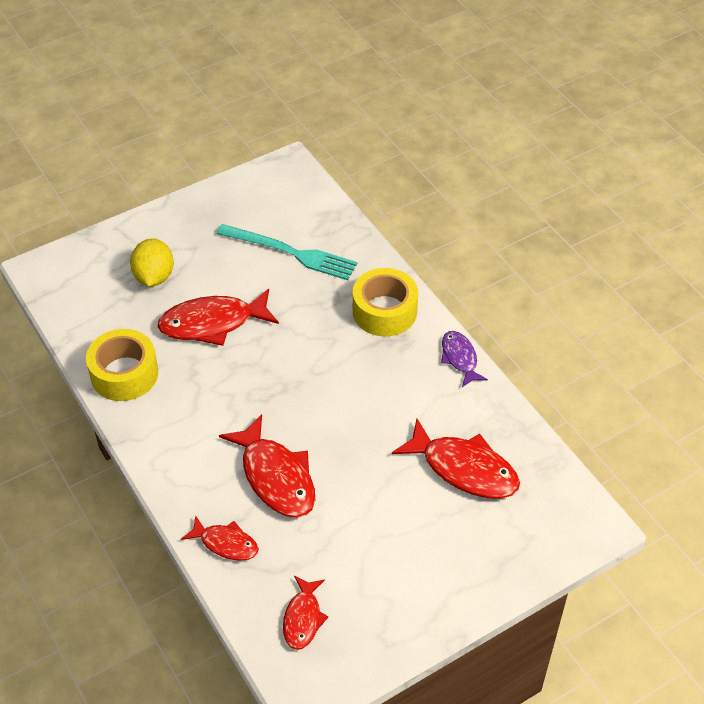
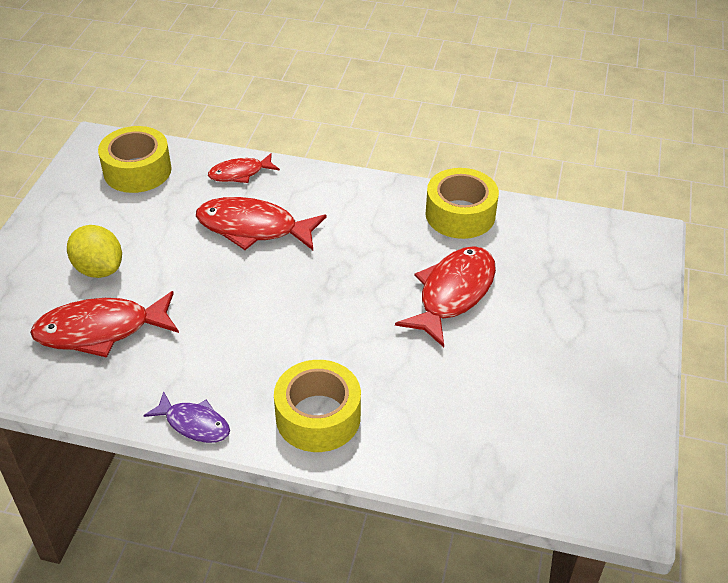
camera: 135 degrees right, 5 degrees down
yellow lemon [130,238,174,287] -> yellow lemon moved to [67,225,122,278]
turquoise fork [216,224,357,280] -> none
red fish [283,576,328,650] -> yellow tape [98,126,172,193]

